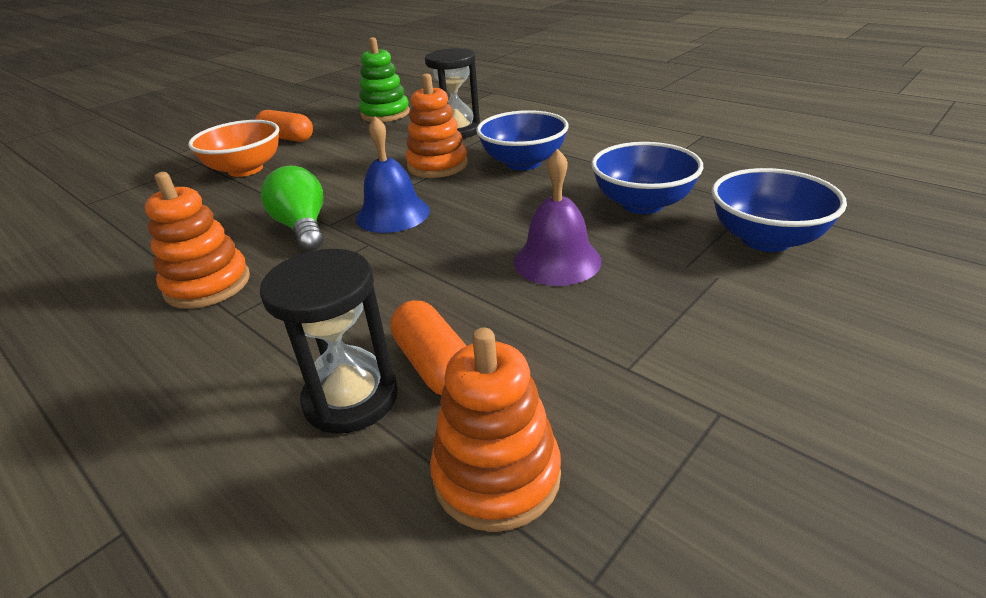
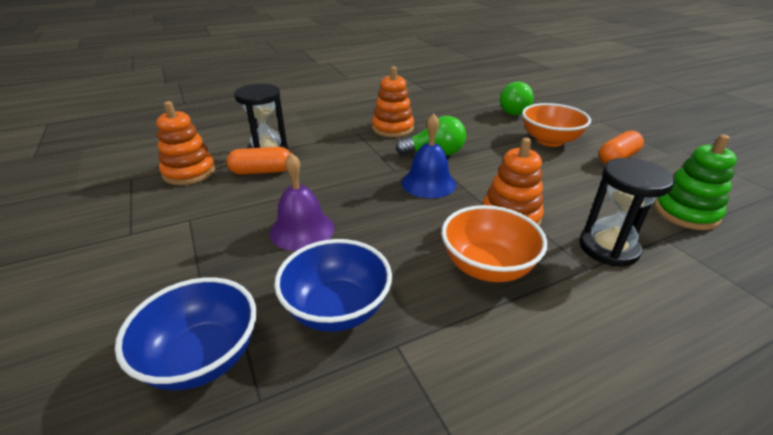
camera: 110 degrees right, 0 degrees up
blue bowl [476,110,569,170] -> orange bowl [442,205,547,282]
none -> green light bulb [500,82,534,115]

